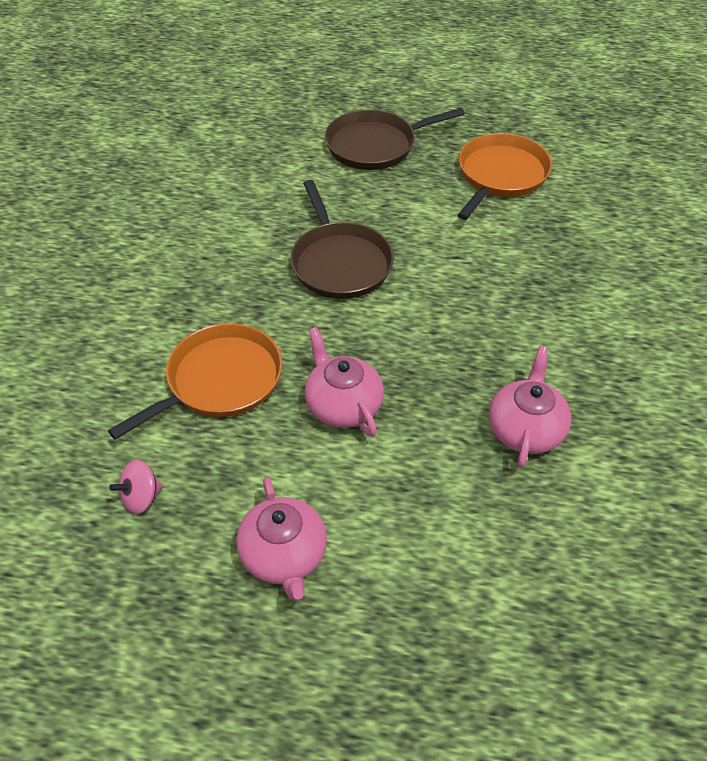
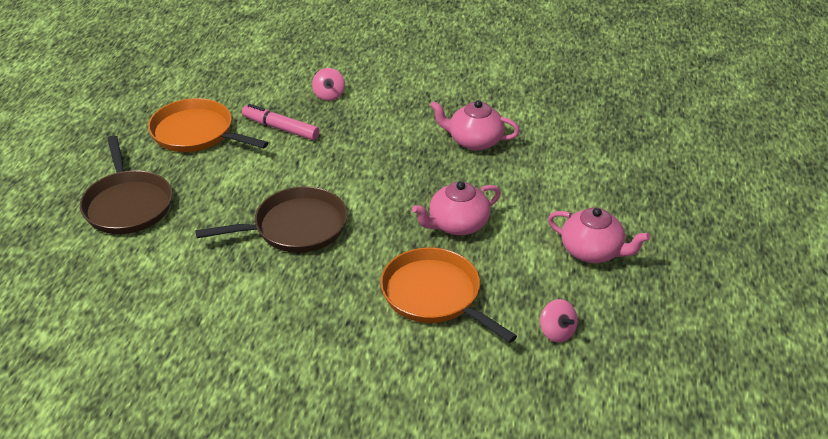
camera: 90 degrees left, 10 degrees down
pink teapot [236,477,327,601] -> pink teapot turned 45 degrees clockwise [548,208,650,263]
none -> pink marker [242,104,320,140]
none -> pink spinning top [312,68,345,101]

